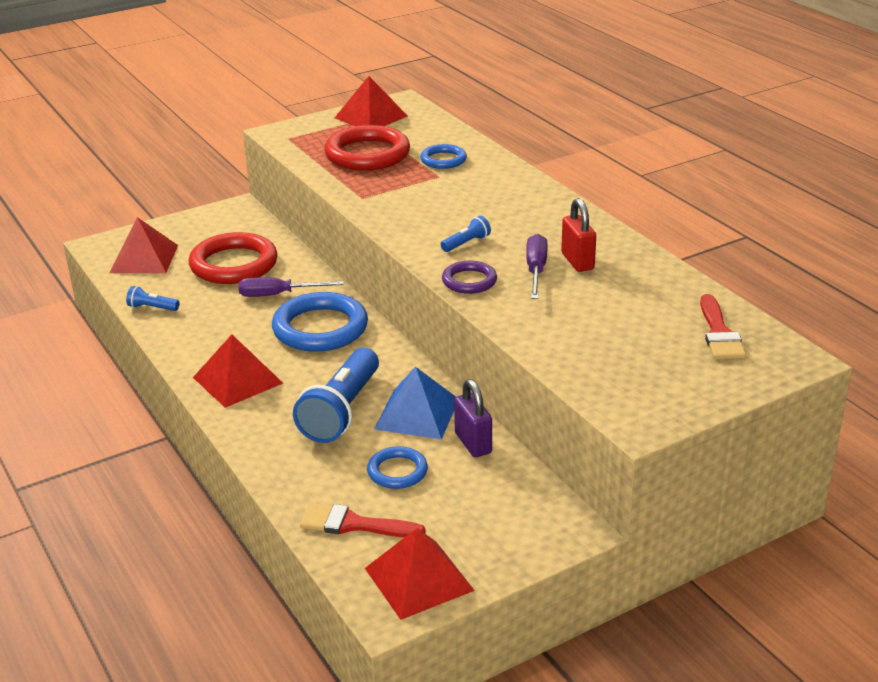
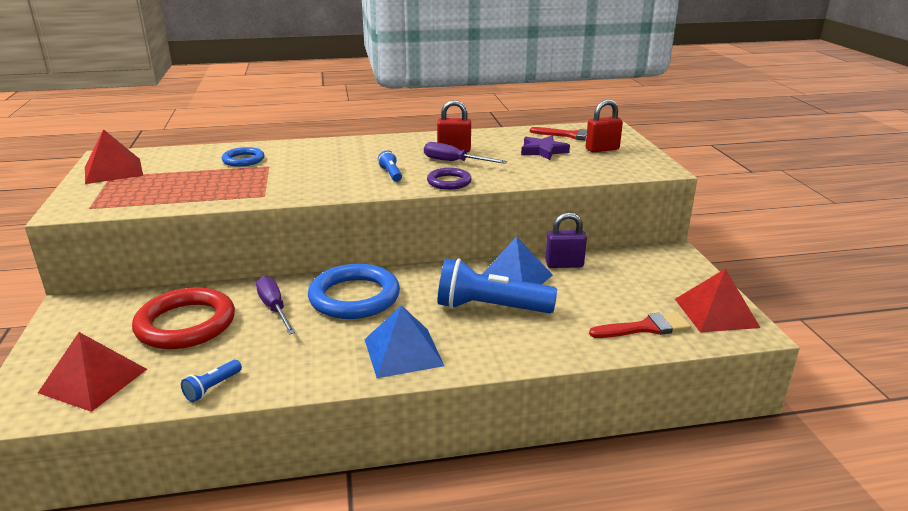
camera: 70 degrees left, 5 degrees down
red pyramid [193,335,283,408] -> blue pyramid [364,305,444,378]
purple screwdriver [239,277,344,297] -> purple screwdriver turned 135 degrees clockwise [256,276,296,335]
blue flashlight [293,348,379,443] -> blue flashlight turned 150 degrees clockwise [437,258,557,313]
red brush [300,503,426,538] -> red brush turned 135 degrees counterclockwise [589,312,691,338]
red ring [324,125,410,170] -> none
blue ring [367,446,428,489] -> none
none -> purple star [521,136,570,160]
none -> red padlock [586,99,623,152]

